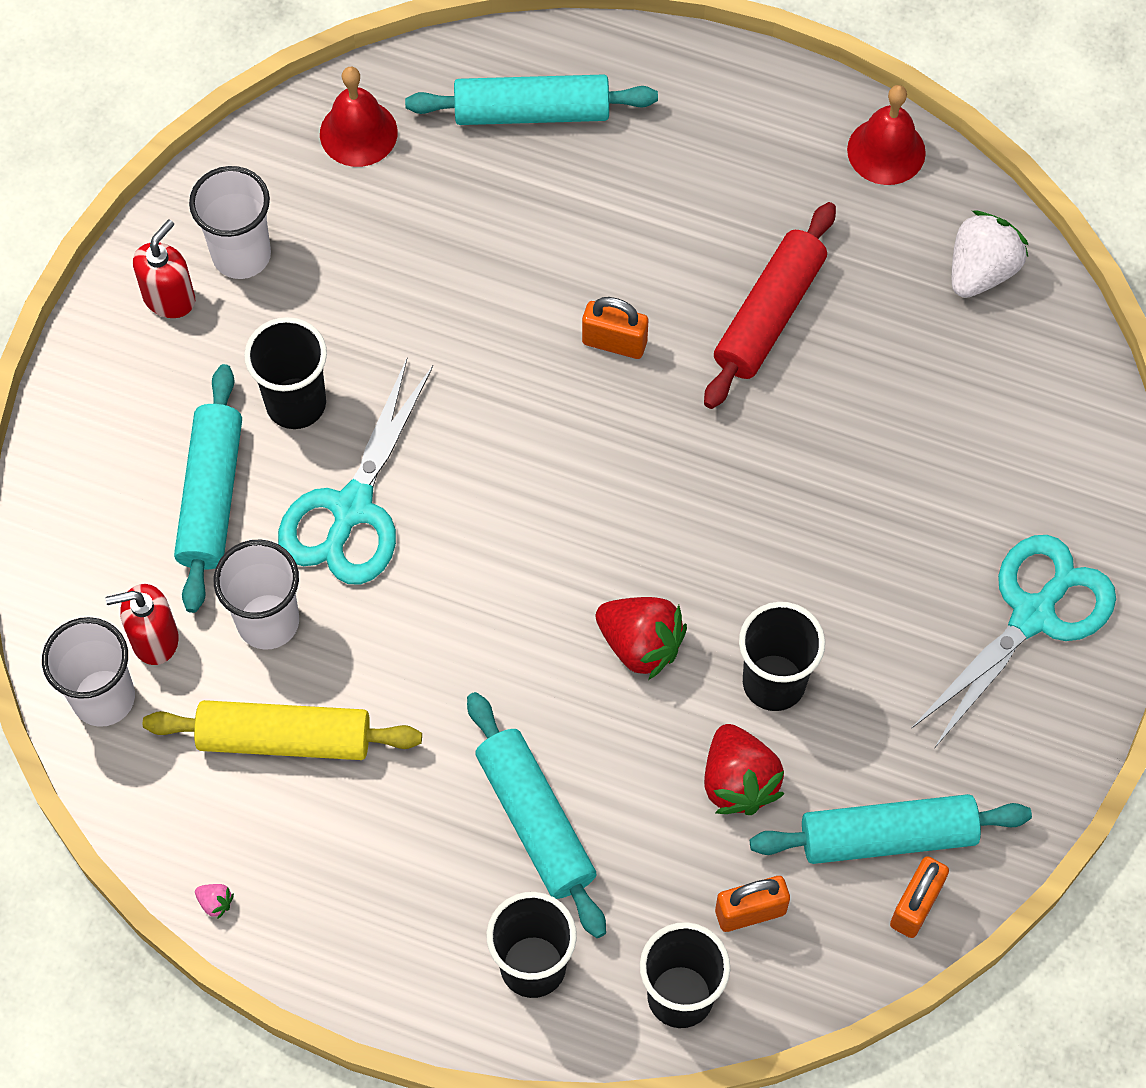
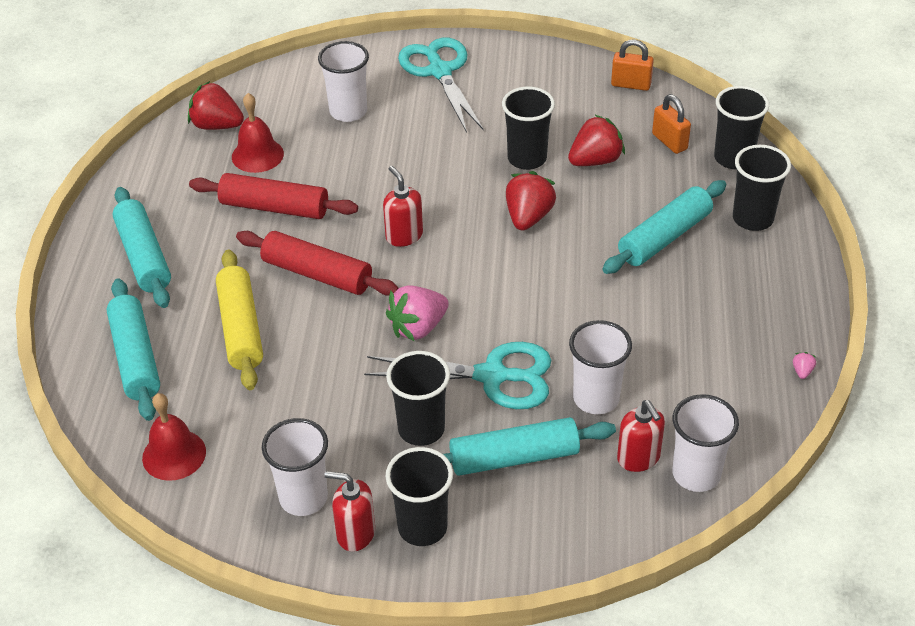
camera: 105 degrees left, 20 degrees down
yellow rolling pin [143,700,422,760] -> yellow rolling pin moved to [216,250,263,390]
orange padlock [582,297,648,359] -> red rolling pin [236,231,399,296]
turquoise rolling pin [750,794,1032,864] -> turquoise rolling pin moved to [113,187,171,308]
red bell [847,85,926,185] -> red bell moved to [232,93,284,173]
turquoise scissors [911,535,1116,749] -> turquoise scissors turned 45 degrees clockwise [398,38,484,133]
white strawberry [952,211,1028,298] -> red strawberry [188,81,244,130]
none -> white cup [318,41,369,122]
none -> red soap dispenser [383,166,423,247]
none -> pink strawberry [386,285,449,341]
none -> black cup [386,447,453,546]

